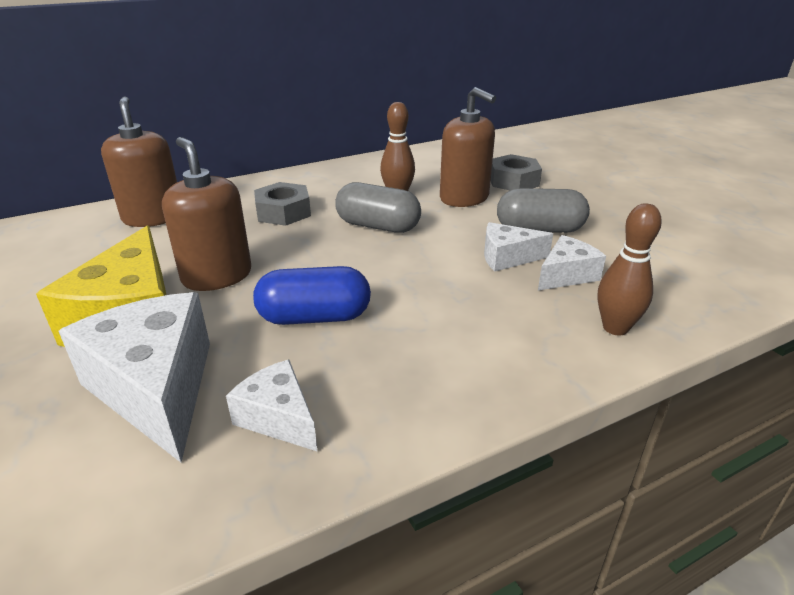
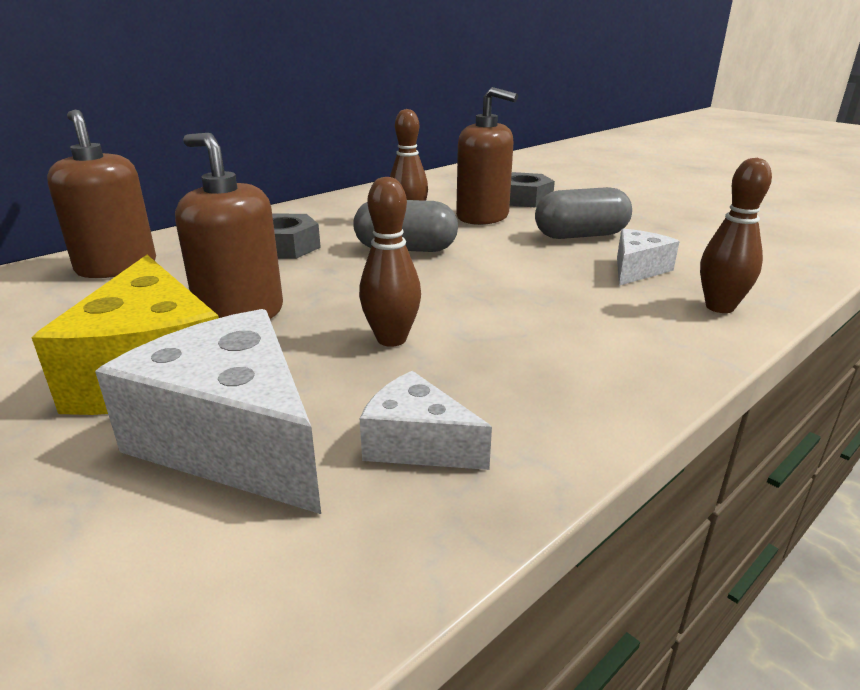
camera: 15 degrees left, 5 degrees down
blue capsule [253,266,371,325] -> brown bowling pin [359,177,421,347]
white cheese [484,222,553,272] -> none

